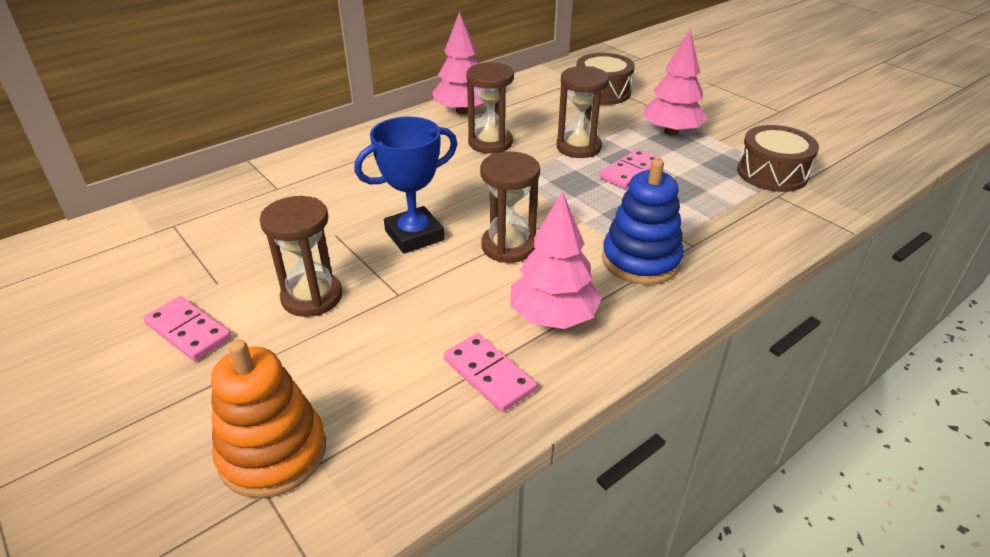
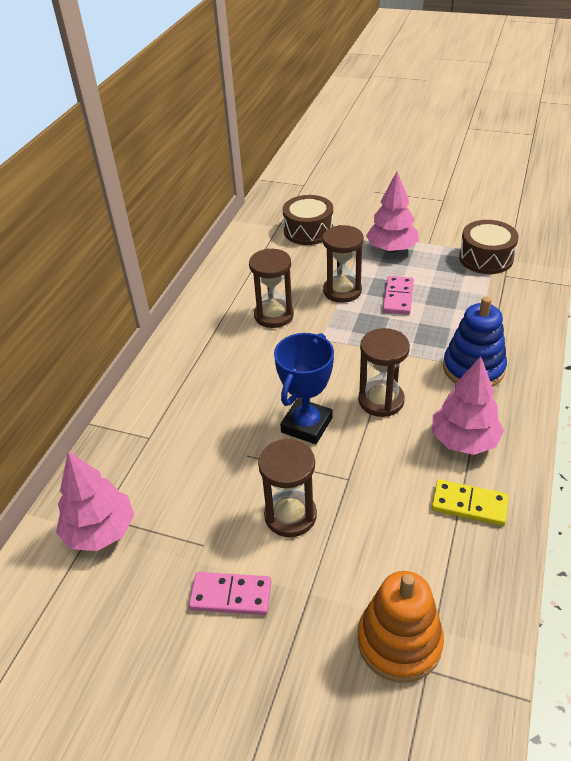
camera: 30 degrees left, 5 degrees up
pink tree [432,12,484,114] -> pink tree moved to [56,451,134,551]
pink domino [444,333,537,412] -> yellow domino [431,479,509,526]

